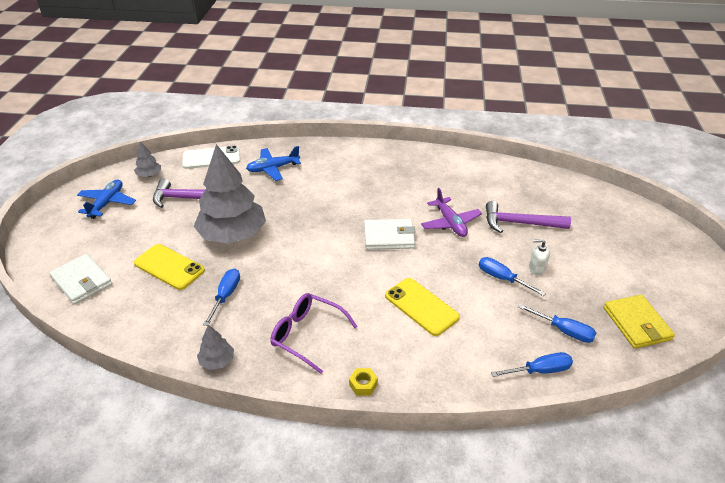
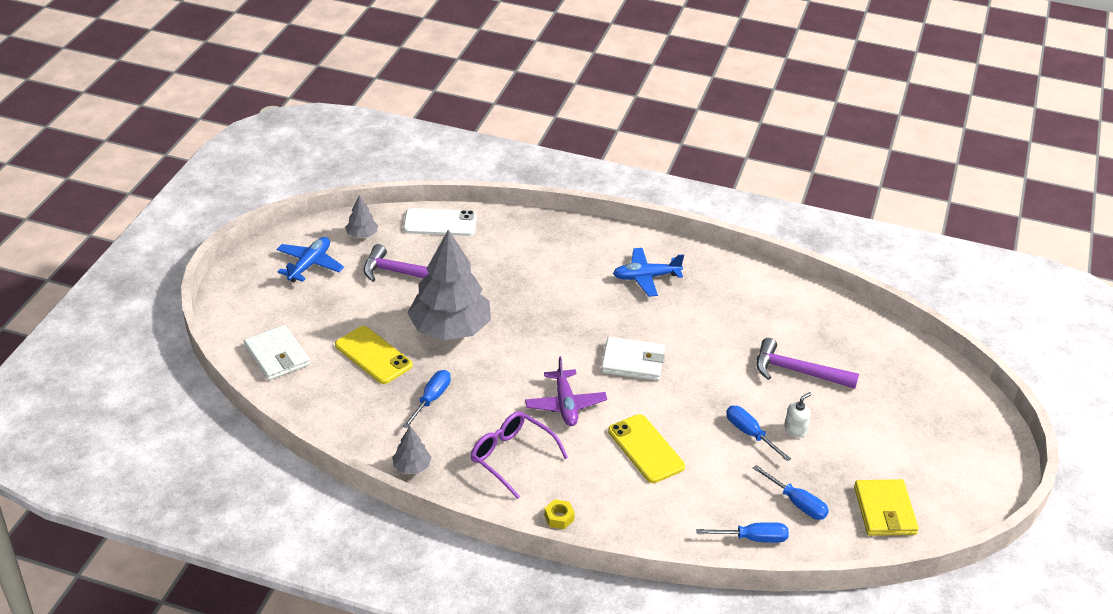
camera: 10 degrees right, 0 degrees up
blue plane [246,146,301,181] -> blue plane moved to [613,248,684,297]
purple plane [421,188,482,237] -> purple plane moved to [525,357,607,426]
white soap dispenser [529,239,550,276] -> white soap dispenser turned 120 degrees clockwise [784,392,811,438]

